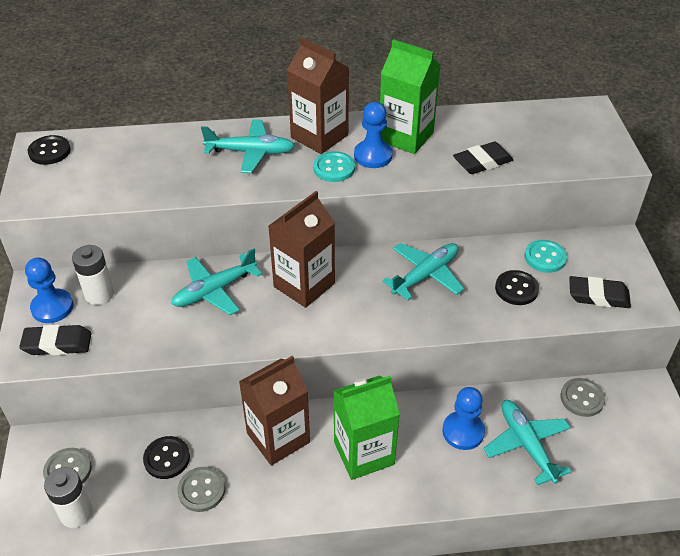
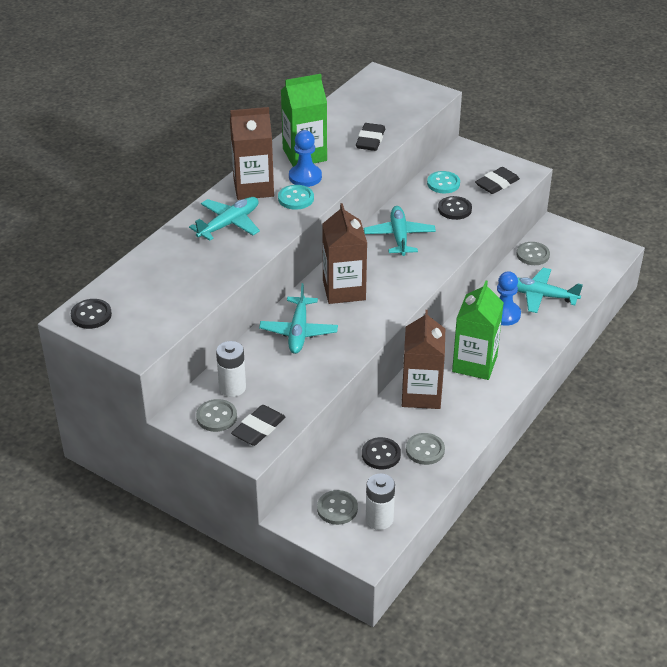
camera: 50 degrees left, 5 degrees down
blue pawn [25,257,73,323] -> grey button [196,399,237,432]

